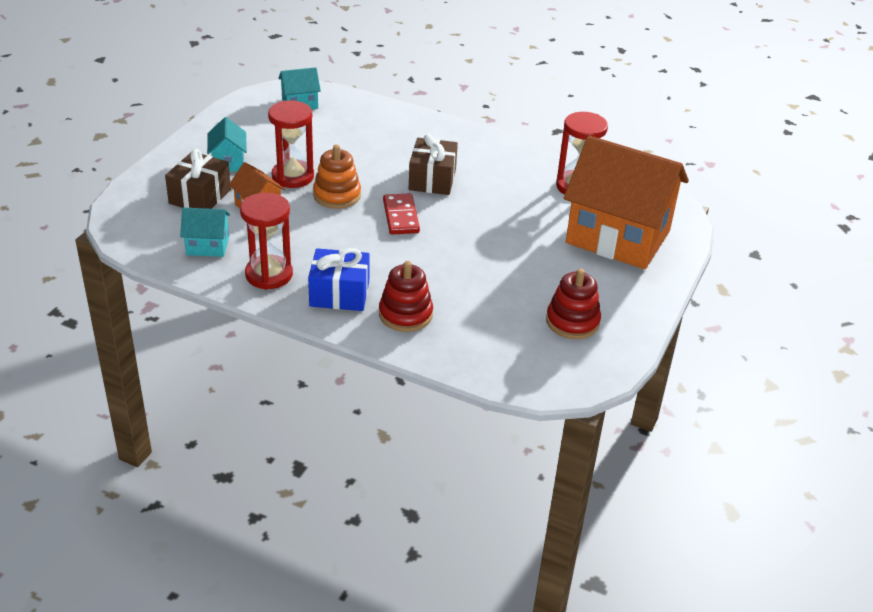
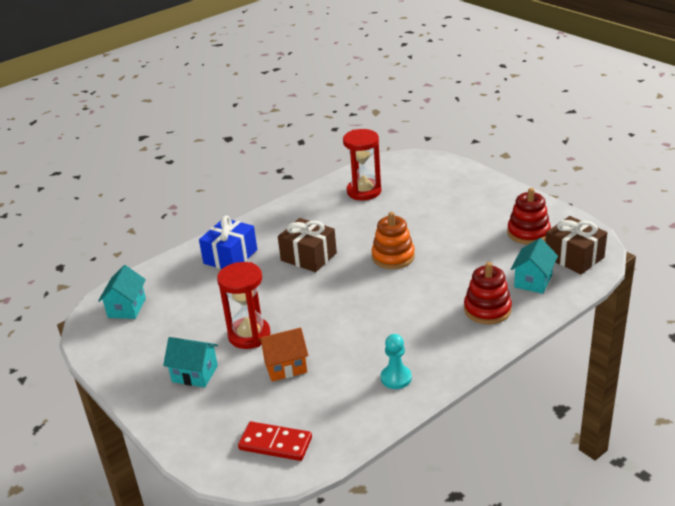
camera: 60 degrees left, 5 degrees down
brown gift [165,149,231,209] -> brown gift moved to [545,216,607,274]
turquoise house [180,207,230,257] -> turquoise house moved to [511,238,558,294]
red hourglass [240,193,293,290] -> turquoise pawn [381,334,412,389]
blue gift [308,248,370,311] -> blue gift moved to [199,216,257,269]
orange stacking toy [313,144,361,209] -> orange stacking toy moved to [372,212,415,269]
red domino [383,193,420,234] -> red domino moved to [238,422,312,461]
orange house [564,135,689,269] -> none

